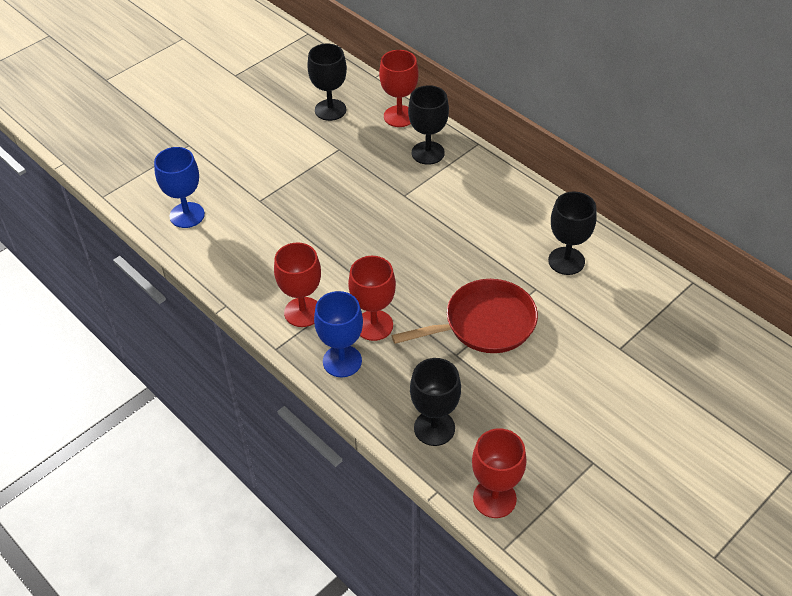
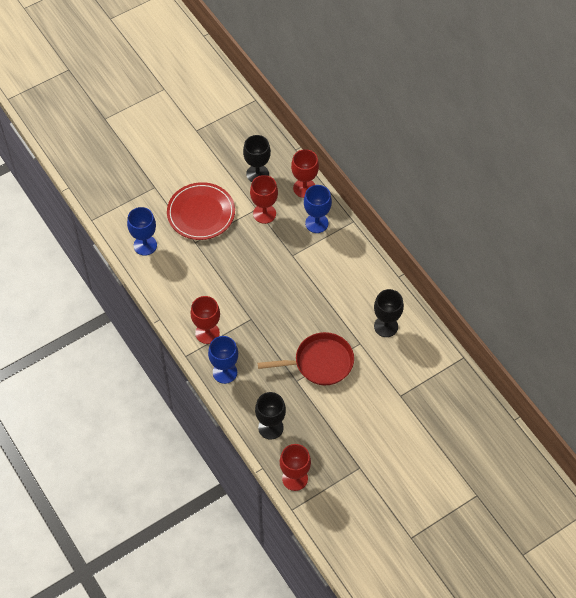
camera: 10 degrees right, 10 degrees up
red goblet [348,256,396,341] -> red goblet moved to [250,175,278,224]
black goblet [408,85,449,165] -> blue goblet [304,185,332,233]
none -> red plate [167,182,235,240]

